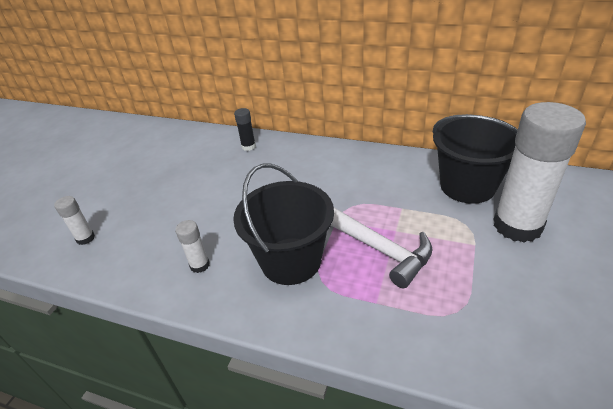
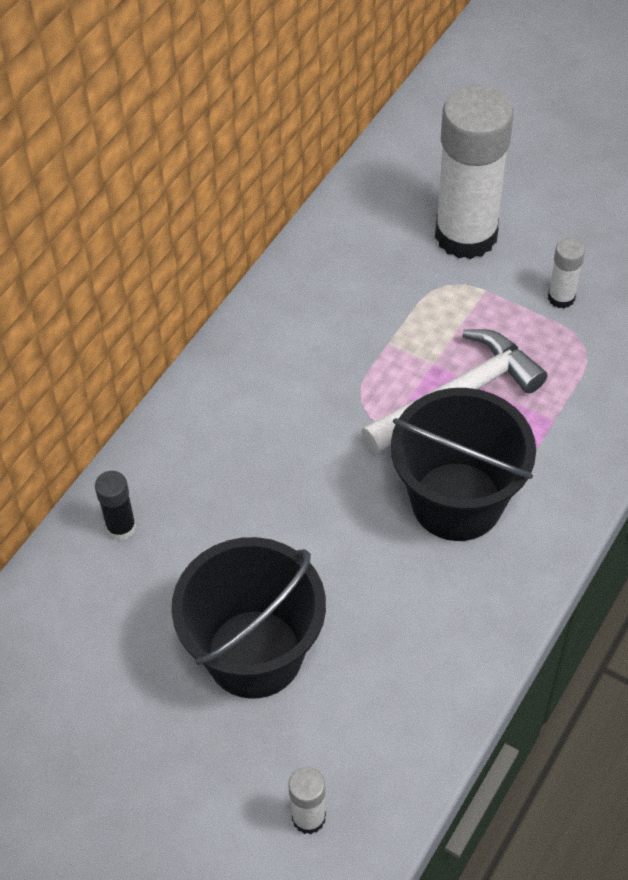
camera: 80 degrees left, 15 degrees up
white glue stick [175,220,210,273] -> white glue stick moved to [548,238,585,308]
black bucket [432,114,518,204] -> black bucket moved to [171,537,326,699]

